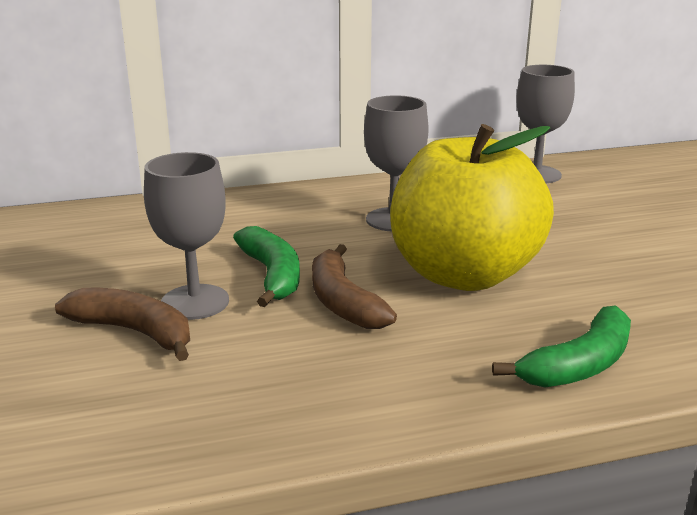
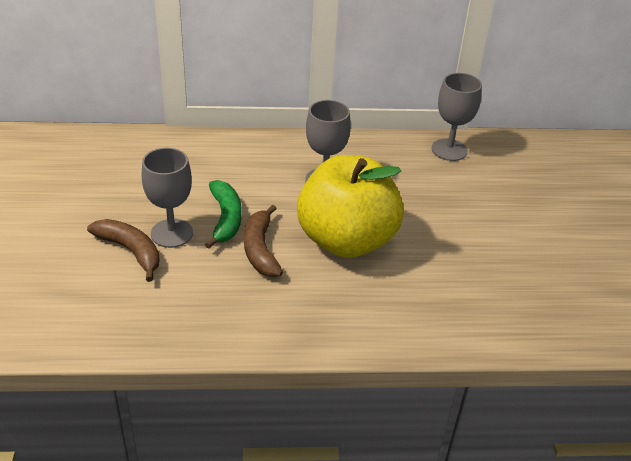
camera: 10 degrees right, 15 degrees up
green banana [492,305,631,388] -> none

